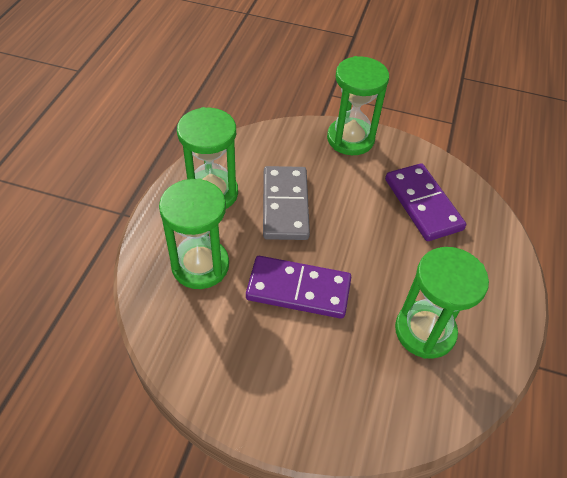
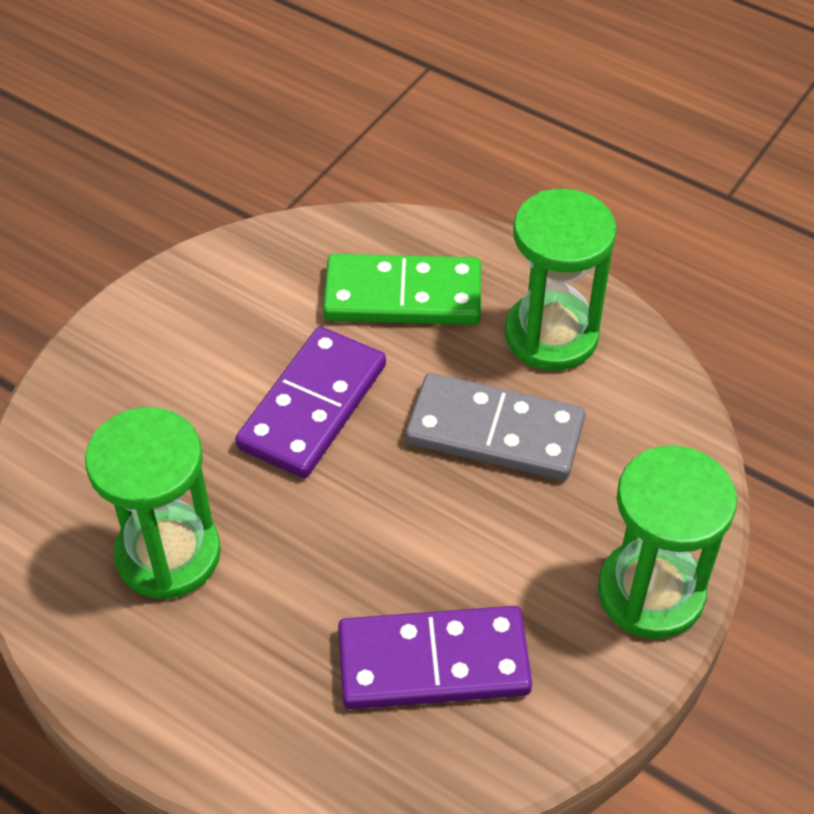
camera: 110 degrees right, 0 degrees up
green hourglass [159,179,229,289] -> green domino [323,254,481,325]

